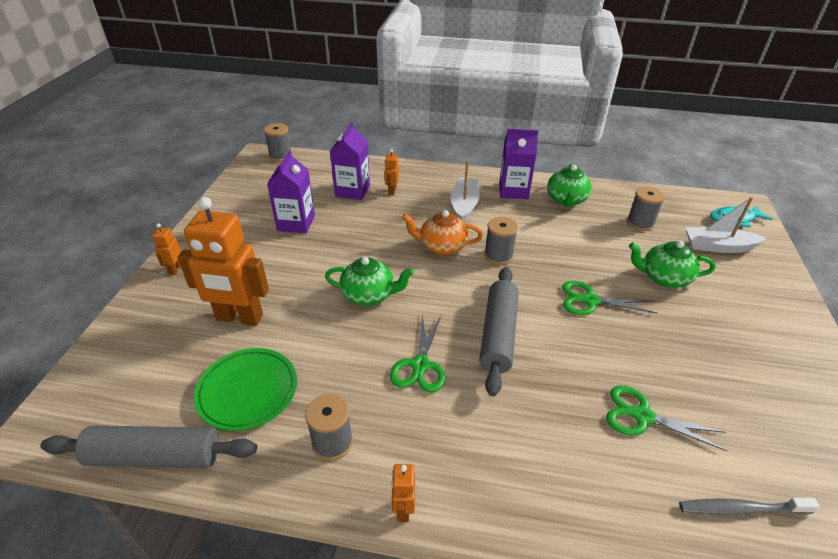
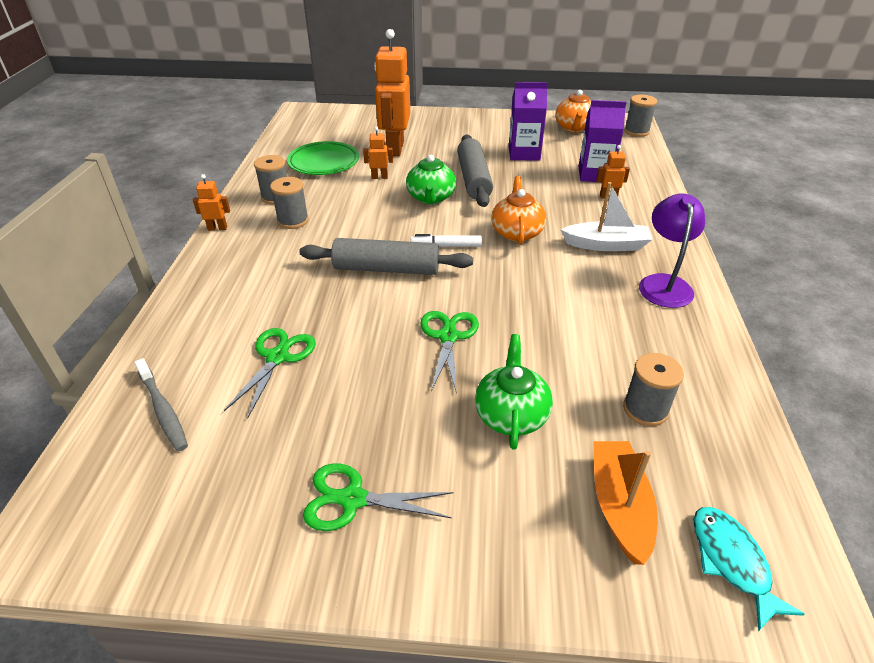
camera: 85 degrees right, 0 degrees up
grey rolling pin [40,425,257,468] -> grey rolling pin moved to [457,135,493,207]
orange robot [152,223,181,275] -> orange robot moved to [363,127,393,179]
green scissors [390,313,445,392] -> green scissors moved to [303,463,454,531]
grey spool [484,217,518,265] -> grey spool moved to [270,177,309,229]
purple carton [499,129,538,199] -> purple lamp [639,194,705,308]
green teapot [547,164,592,207] -> none
grey toothbrush [679,498,820,515] -> grey toothbrush turned 150 degrees clockwise [135,358,188,451]
white boat [685,197,767,253] -> orange boat [593,441,658,565]
none -> white marker [411,234,482,247]
none -> orange teapot [555,90,591,133]

